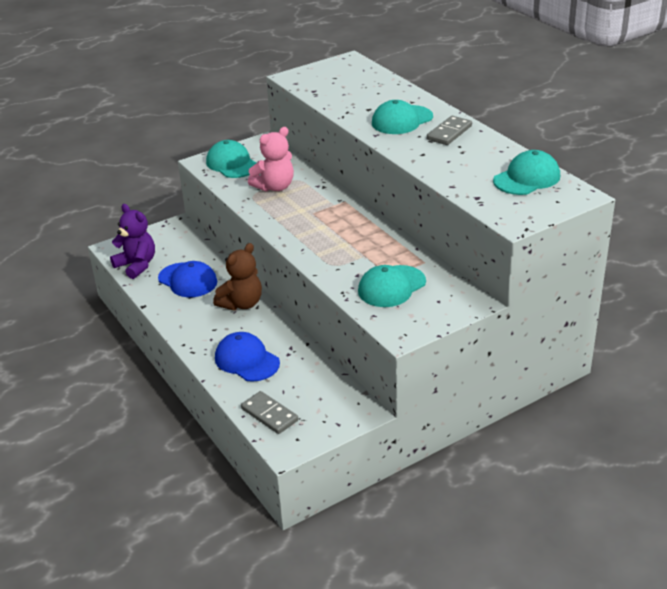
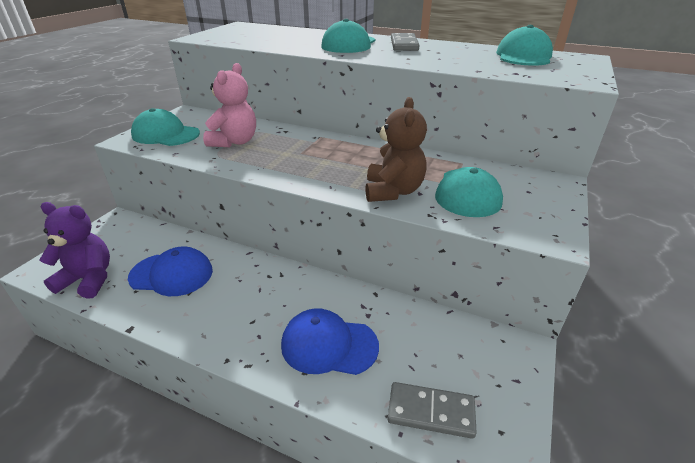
camera: 35 degrees left, 0 degrees up
brown teddy bear [213,243,262,310] -> brown teddy bear moved to [365,97,427,202]

